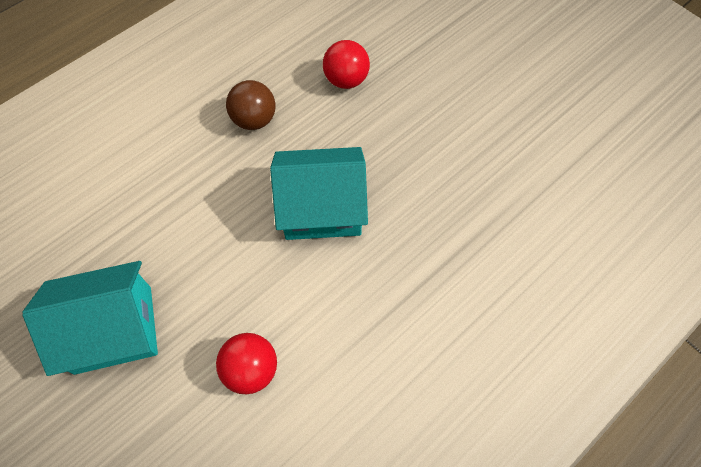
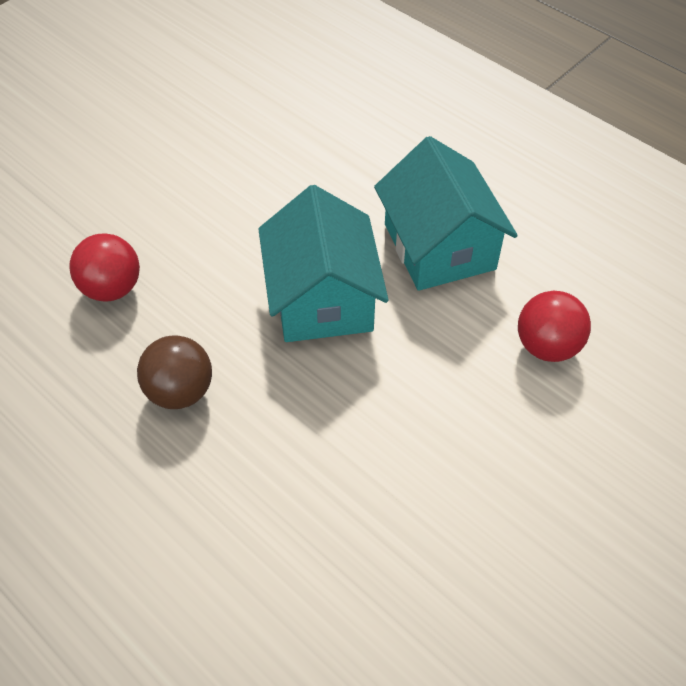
camera: 95 degrees left, 10 degrees down
turquoise house [22,261,158,376] -> turquoise house moved to [374,136,518,291]

